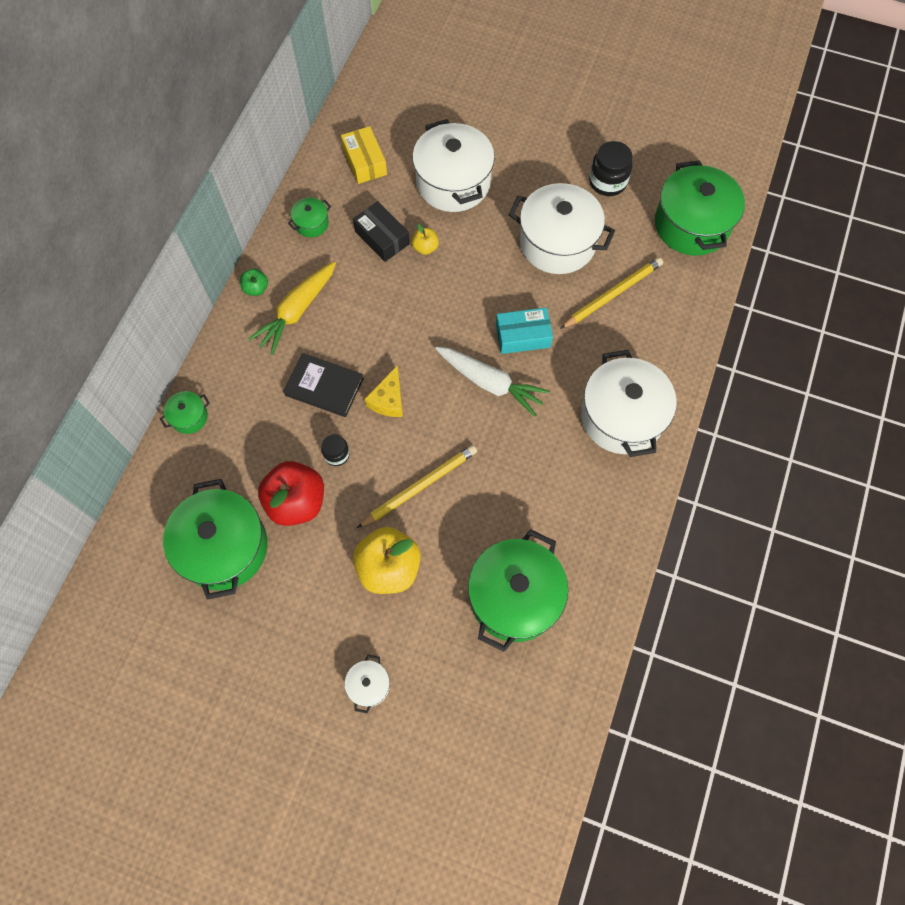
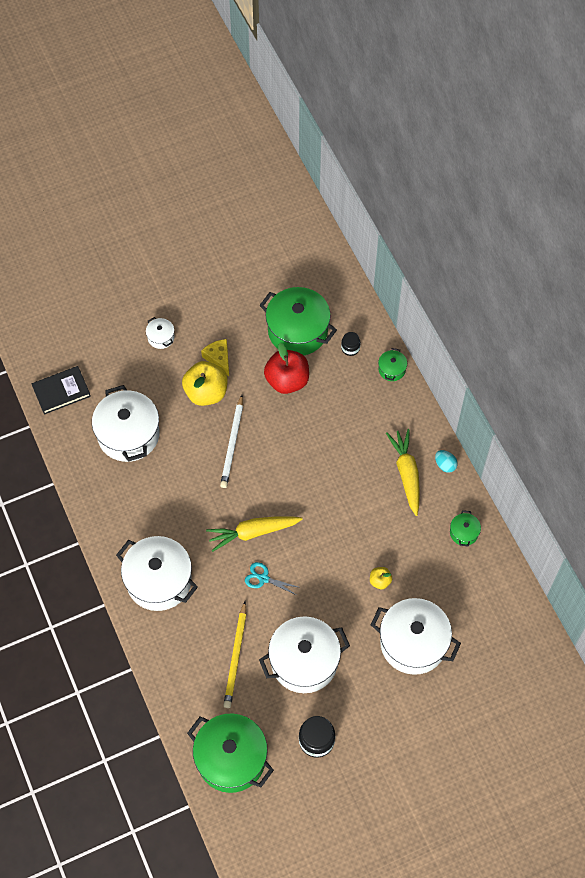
camera: 135 degrees right, 5 degrees down
green apple [240,269,268,296] -> turquoise egg [435,450,458,473]
black book [283,353,364,417] -> black book moved to [32,366,91,415]
black jar [321,434,350,466] -> black jar moved to [341,332,360,356]
yellow box [341,126,387,184] -> none
black box [353,201,409,262] -> none
yellow pencil [357,445,477,528] -> white pencil [220,395,243,488]
yellow cheese [365,365,403,417] -> yellow cheese moved to [201,339,229,376]
white carrot [435,347,550,417] -> yellow carrot [206,516,303,552]
green pot [468,529,568,652] -> white pot [92,385,160,462]
turquoise box [496,307,553,354] -> turquoise scissors [245,562,301,596]

